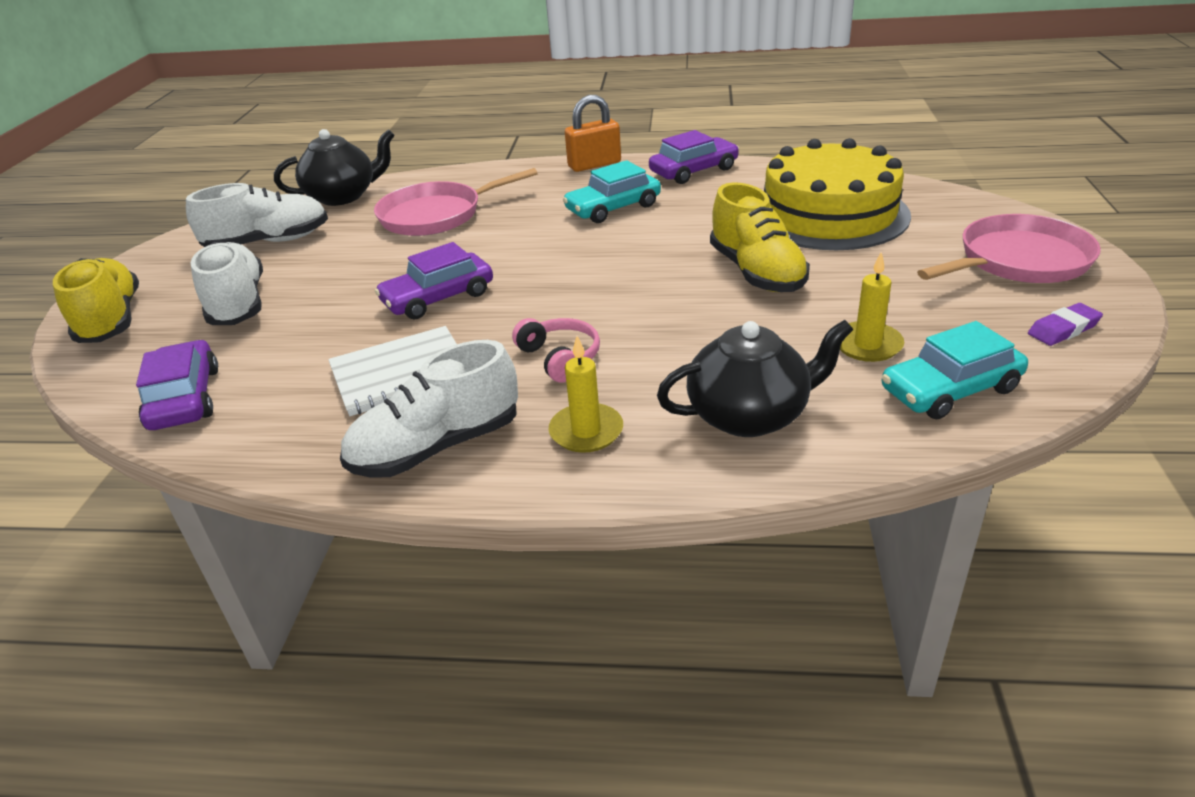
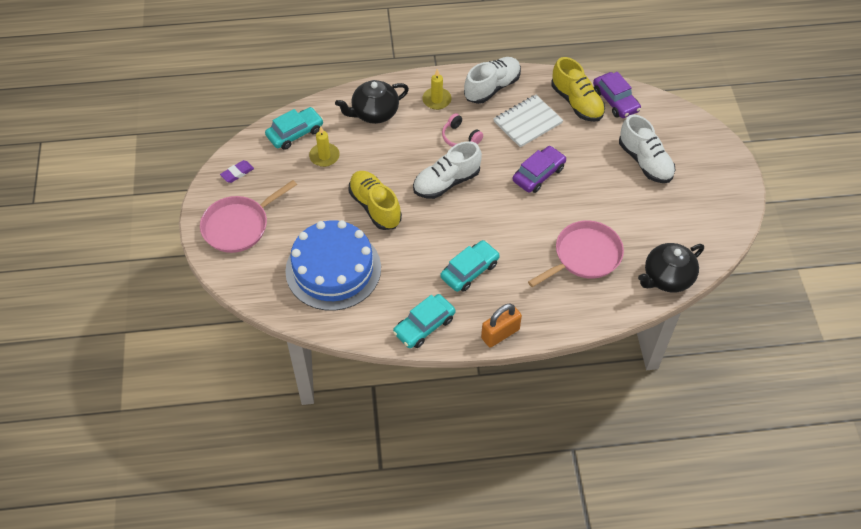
camera: 165 degrees right, 20 degrees up
yellow shoe [53,258,139,343] -> yellow shoe moved to [551,57,605,122]
white shoe [186,183,328,247] -> white shoe moved to [413,141,482,199]
purple car [649,130,739,184] -> turquoise car [393,294,456,348]
yellow cake [764,138,911,250] -> blue cake [285,220,381,311]

